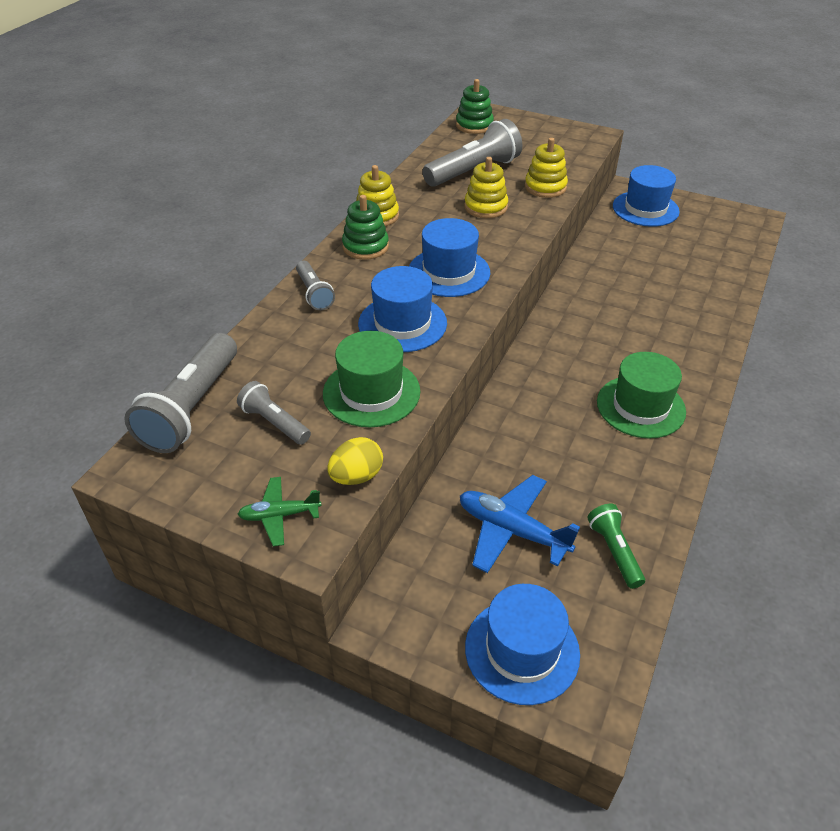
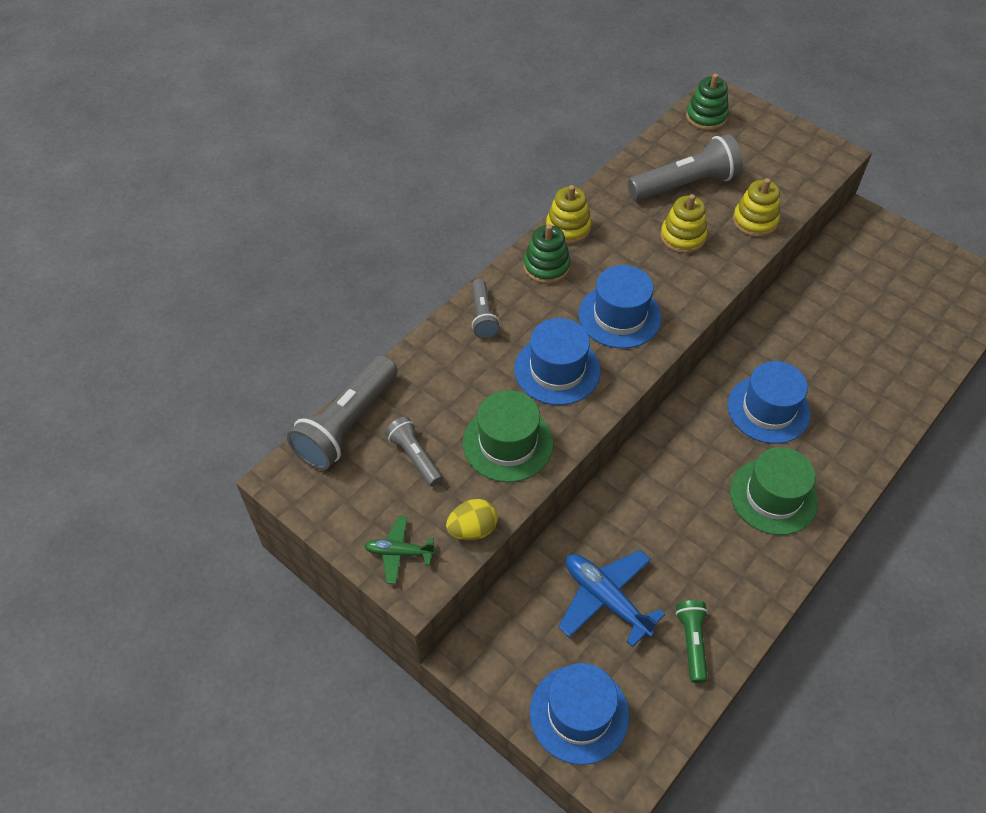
camera: 15 degrees right, 10 degrees up
blue hat [613,165,680,227] -> blue hat moved to [728,361,811,444]

